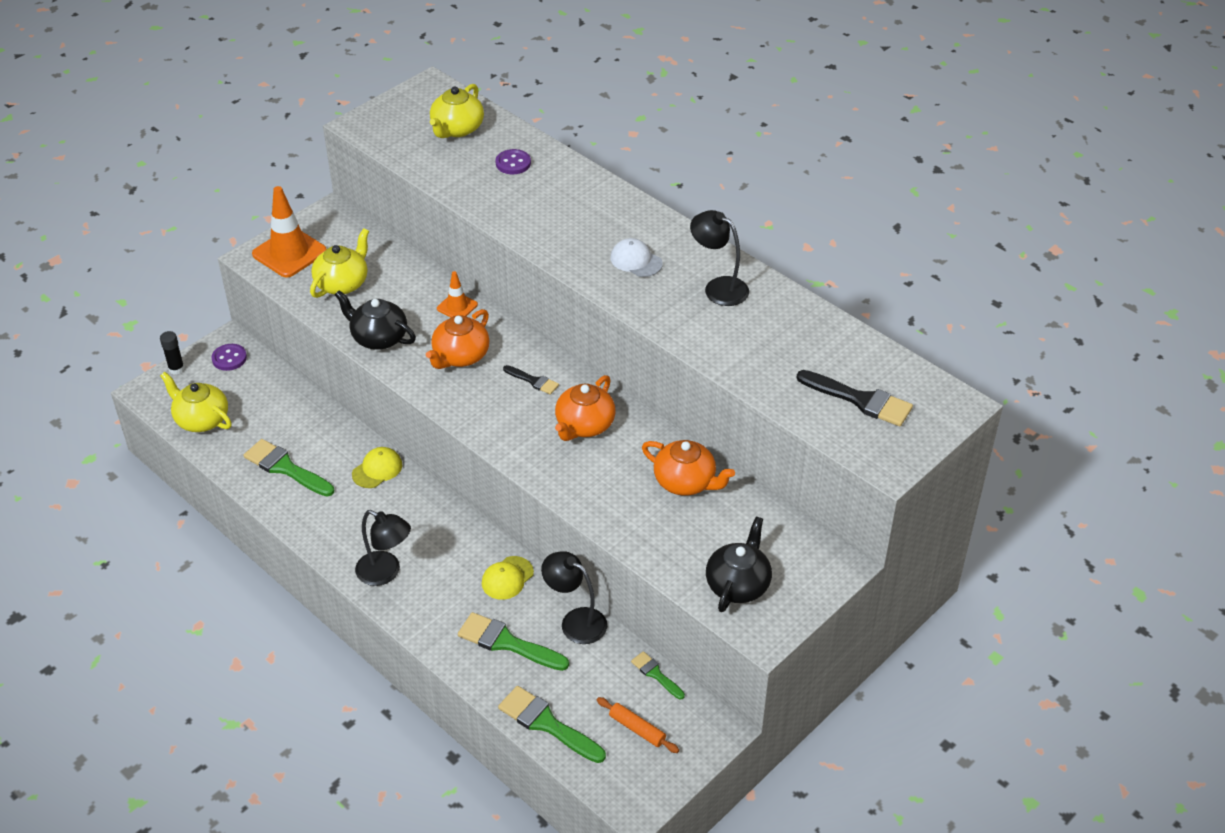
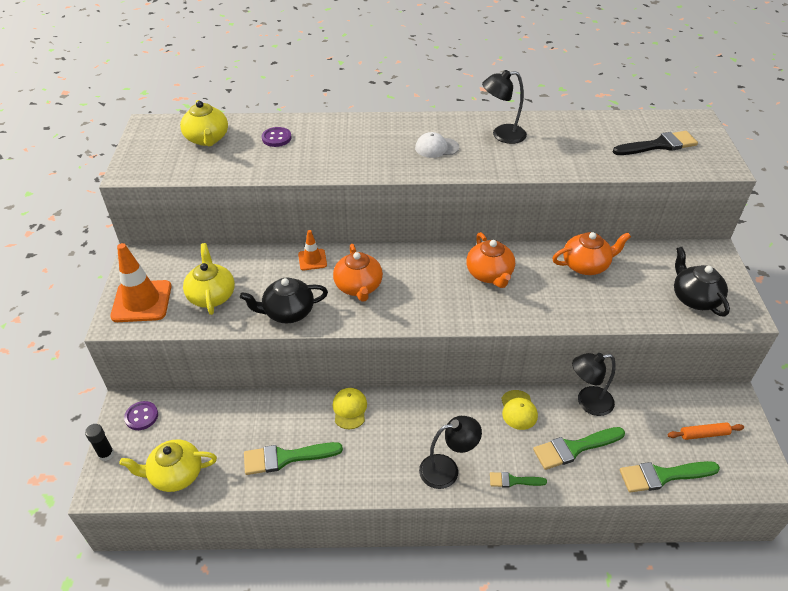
camera: 45 degrees left, 0 degrees up
black brush [503,365,559,395] -> none
green brush [631,651,685,699] -> green brush moved to [490,472,547,488]

